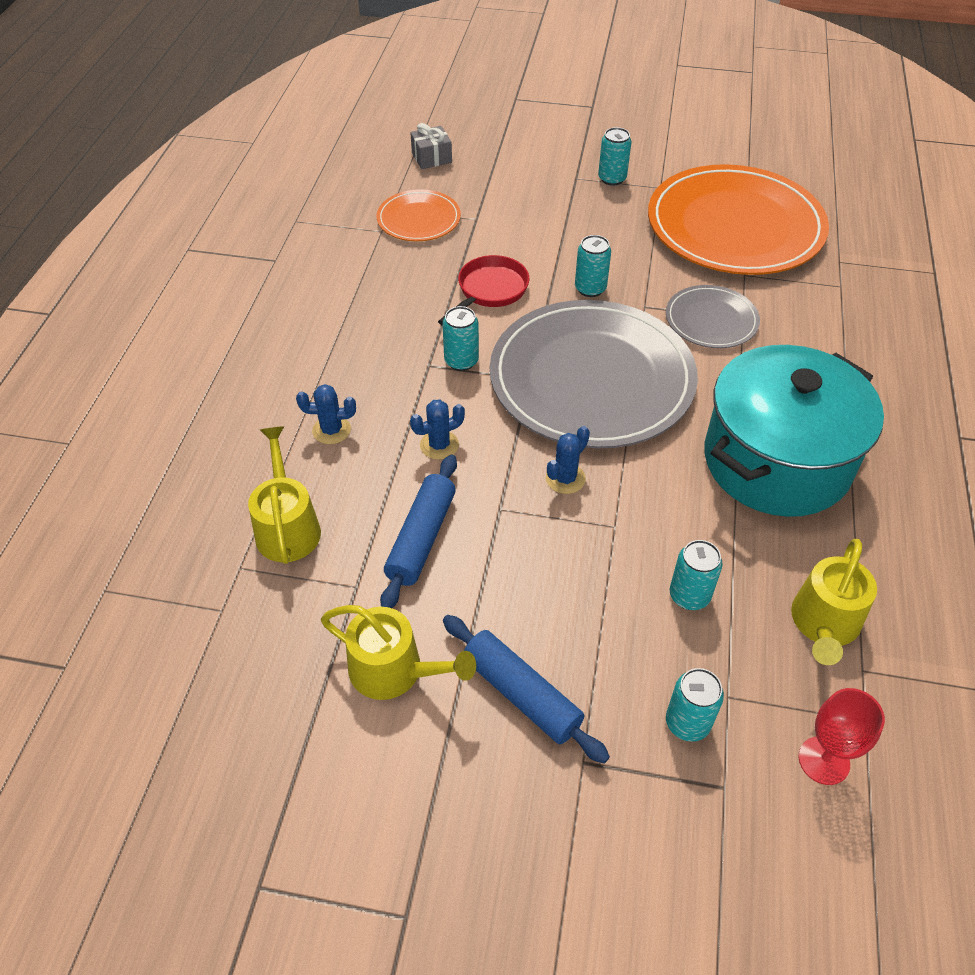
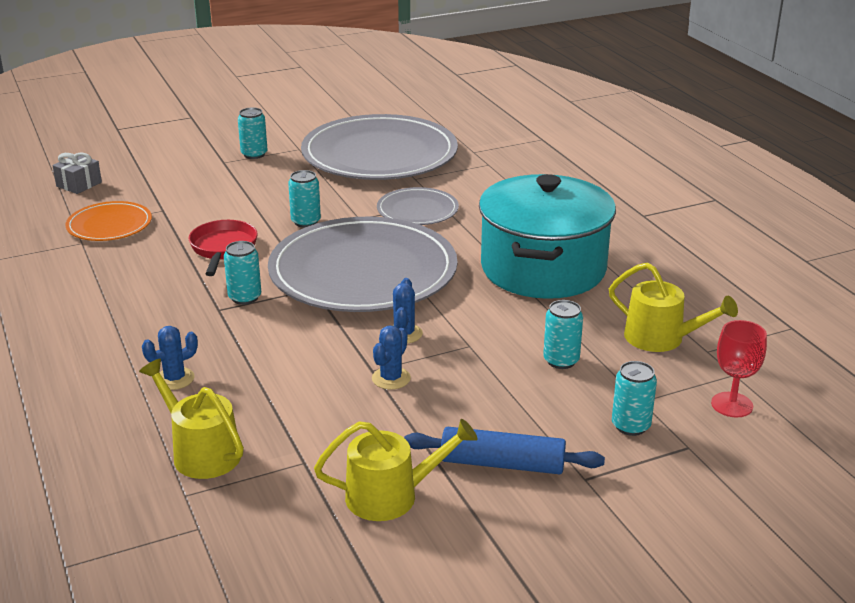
camera: 35 degrees left, 20 degrees down
blue rolling pin [380,455,457,608] -> none
blue cactus [410,399,465,460] -> blue cactus moved to [372,326,411,390]
orange plate [648,164,829,275] -> grey plate [301,114,458,180]
yellow watering can [791,539,877,665] -> yellow watering can turned 45 degrees counterclockwise [609,262,738,352]

